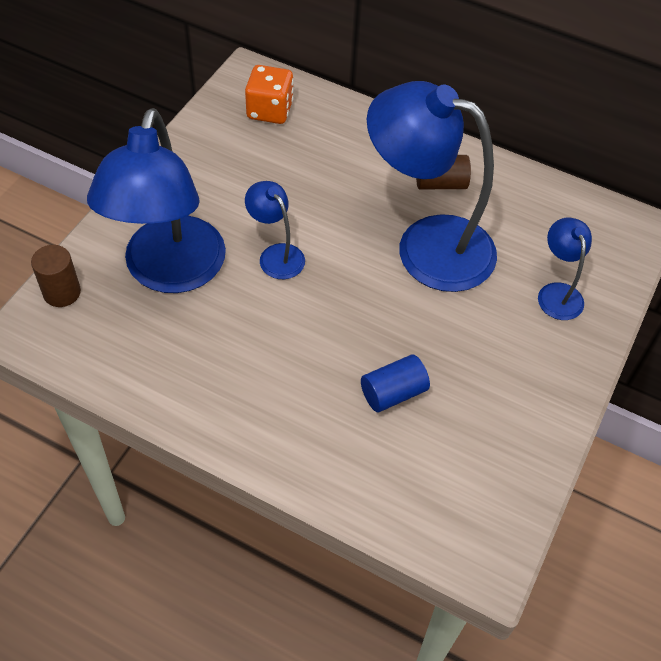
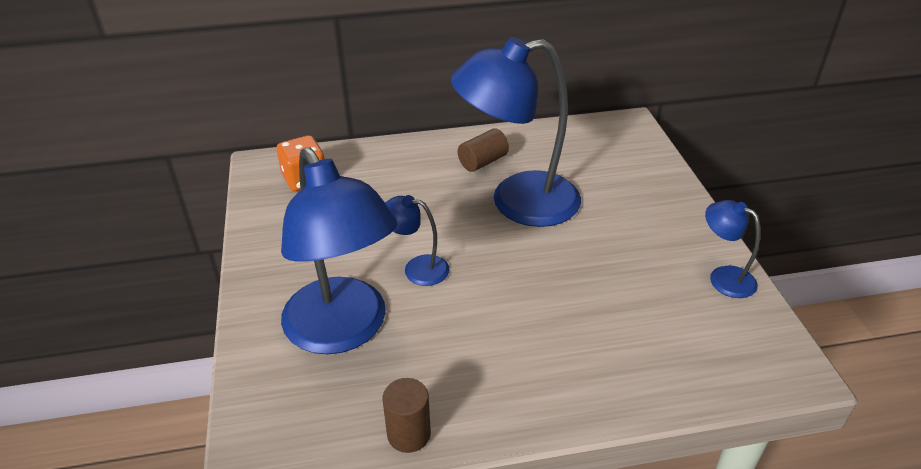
camera: 35 degrees left, 15 degrees down
brown cylinder [31,245,81,307] -> brown cylinder moved to [383,378,431,453]
blue cylinder [361,354,430,412] -> none
blue lamp [538,218,592,320] -> blue lamp moved to [705,200,760,298]

